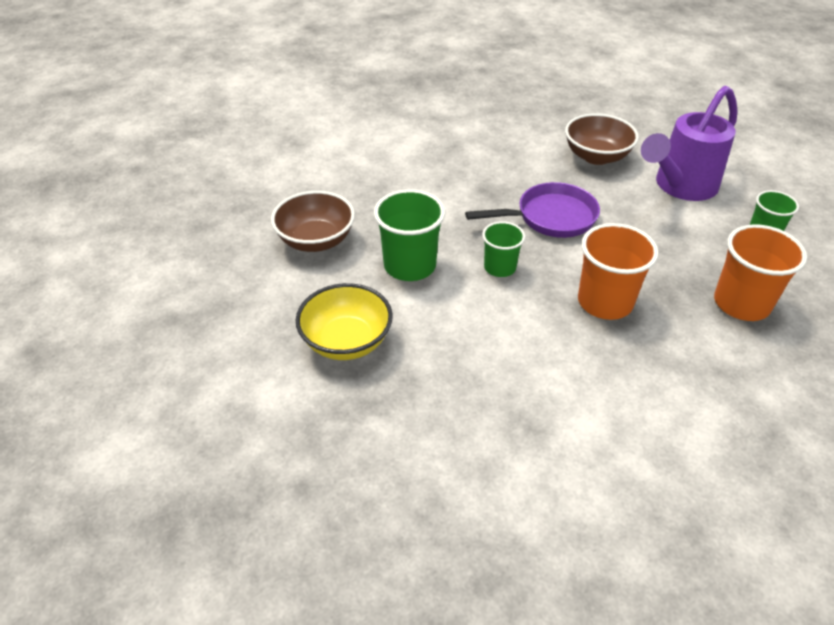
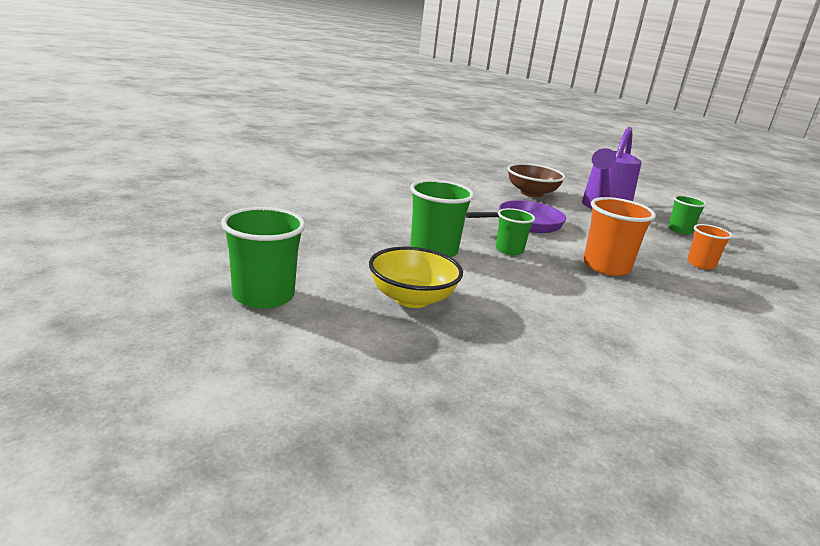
camera: 20 degrees left, 20 degrees down
brown bowl [271,191,355,252] -> none
orange cup [714,224,807,321] -> orange cup [687,224,732,269], size x0.61
none -> green cup [221,207,305,309]

